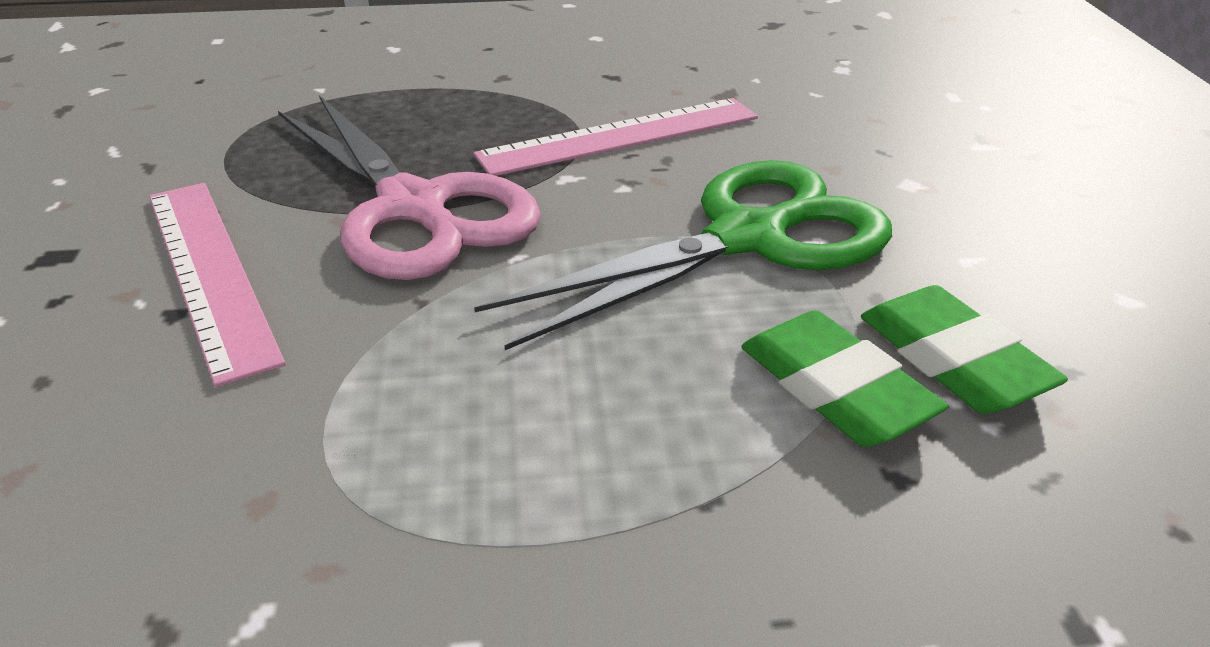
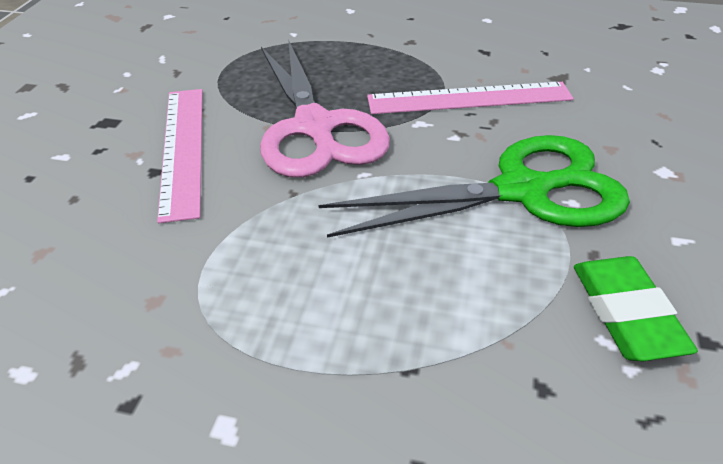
camera: 20 degrees right, 5 degrees up
green eraser [741,310,949,447] -> none

